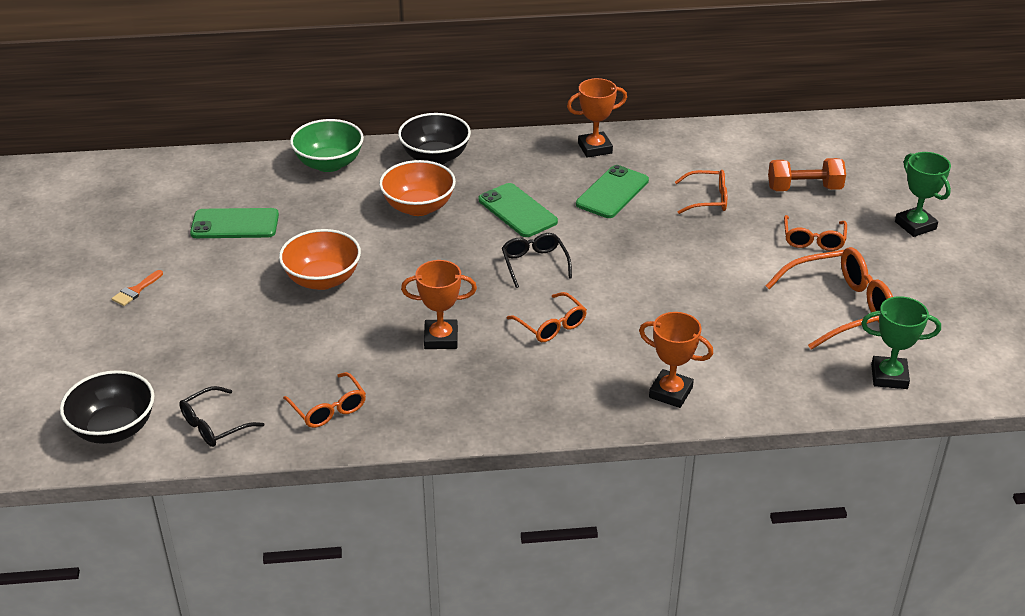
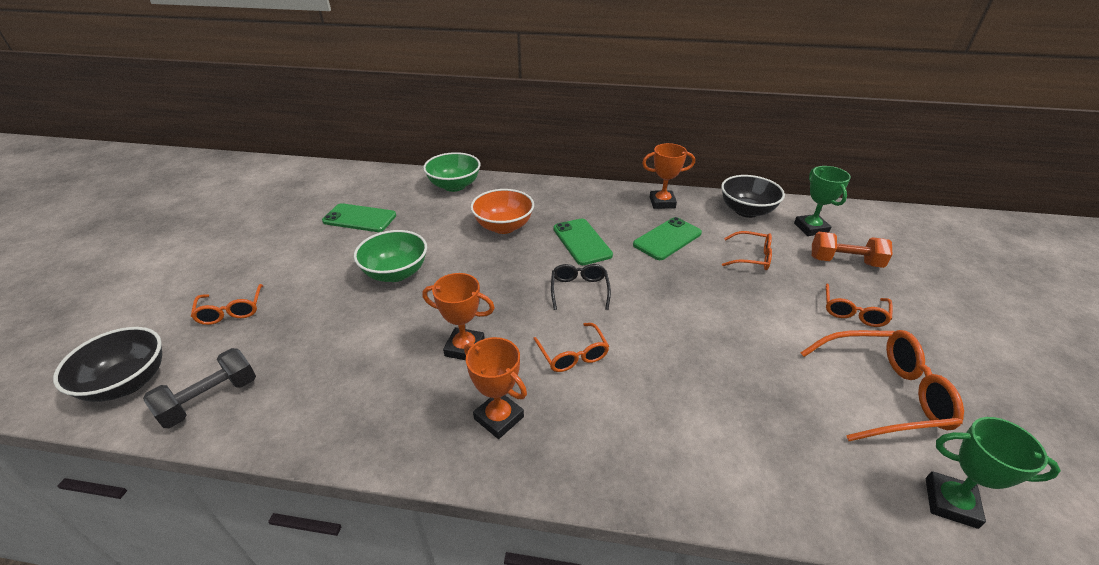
camera: 15 degrees right, 0 degrees up
orange brush [112,270,163,306] -> none
black glasses [179,386,264,447] -> black dumbbell [143,348,256,428]
orange bowl [279,229,361,290] -> green bowl [354,230,427,282]
orange glasses [283,372,366,428] -> orange glasses moved to [191,284,263,325]
black bowl [398,113,471,164] -> black bowl moved to [721,175,785,218]
orange trophy [639,312,713,408] -> orange trophy moved to [464,337,527,439]
green trophy [895,152,951,237] -> green trophy moved to [794,166,851,236]

